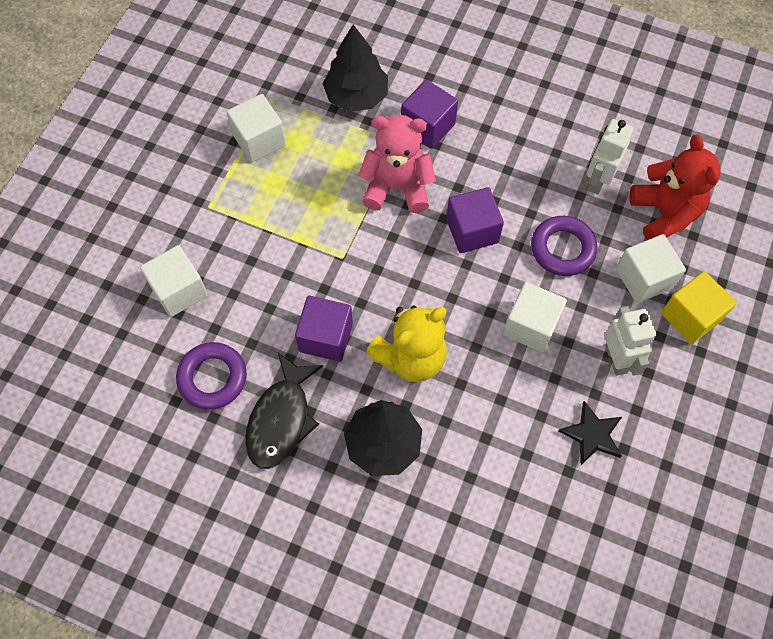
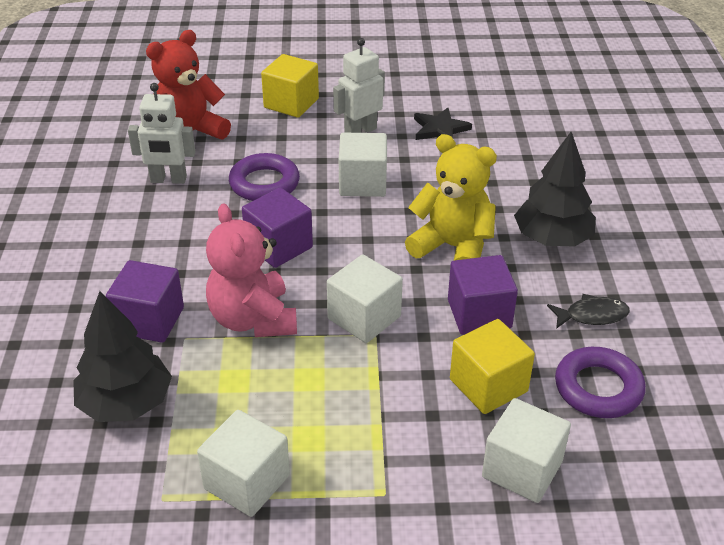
camera: 115 degrees left, 25 degrees down
black fish [245,353,323,469] -> black fish [547,294,630,329], size x0.58
white cube [616,234,686,303] -> white cube moved to [327,255,403,343]
none -> yellow cube [450,319,535,414]

